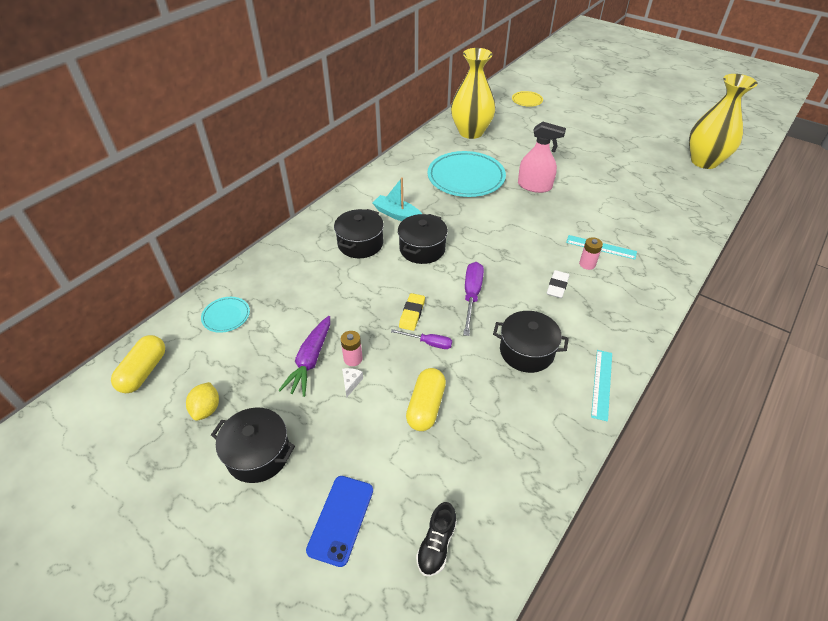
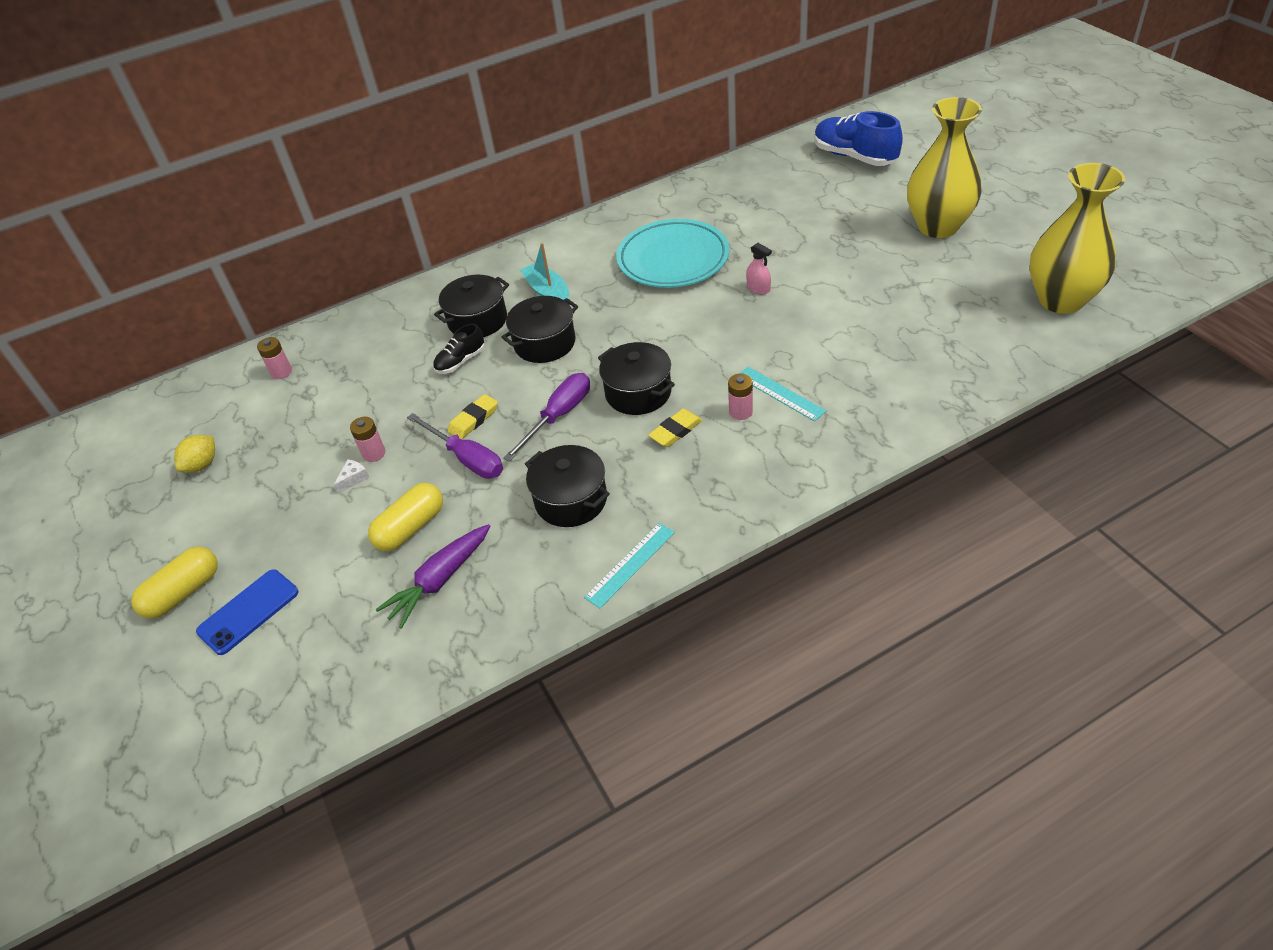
camera: 30 degrees right, 0 degrees up
yellow capsule [111,335,165,393] -> yellow capsule moved to [131,546,218,619]
turquoise plate [201,297,250,333] -> pink battery [257,337,292,379]
black pot [211,407,295,483] -> black pot moved to [598,342,675,415]
purple carrot [278,316,330,397] -> purple carrot moved to [375,524,490,629]
purple screwdriver [391,329,452,349] -> purple screwdriver [407,413,503,479], size x1.64
black shoe [416,502,457,576] -> black shoe moved to [433,324,485,374]
yellow vase [451,48,496,139] -> yellow vase moved to [907,97,982,238]
yellow plate [512,91,543,107] -> blue shoe [815,111,903,166]
pink spray bottle [518,122,566,193] -> pink spray bottle [746,243,772,295], size x0.51
white eraser [547,270,570,298] -> yellow eraser [648,408,703,447]

